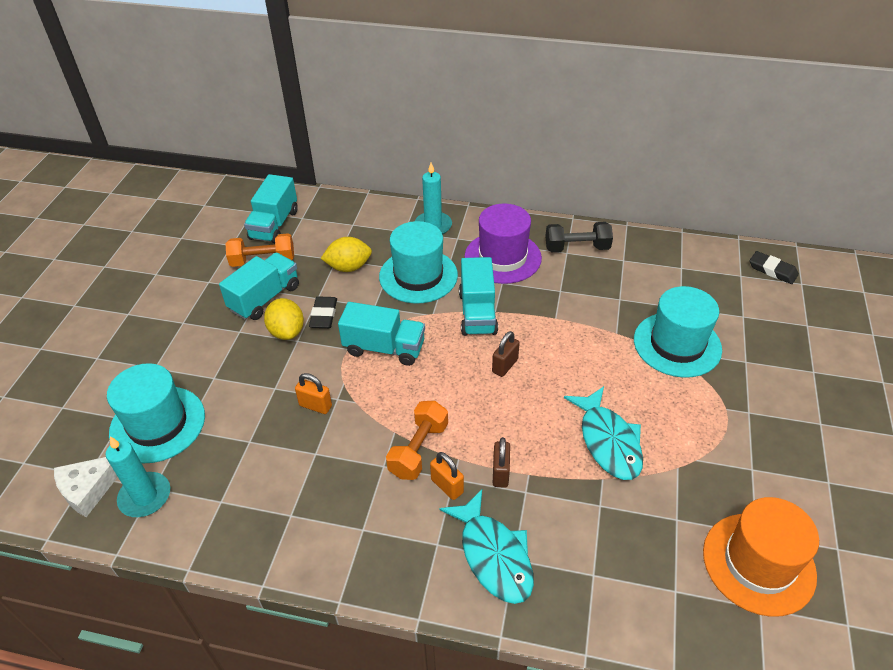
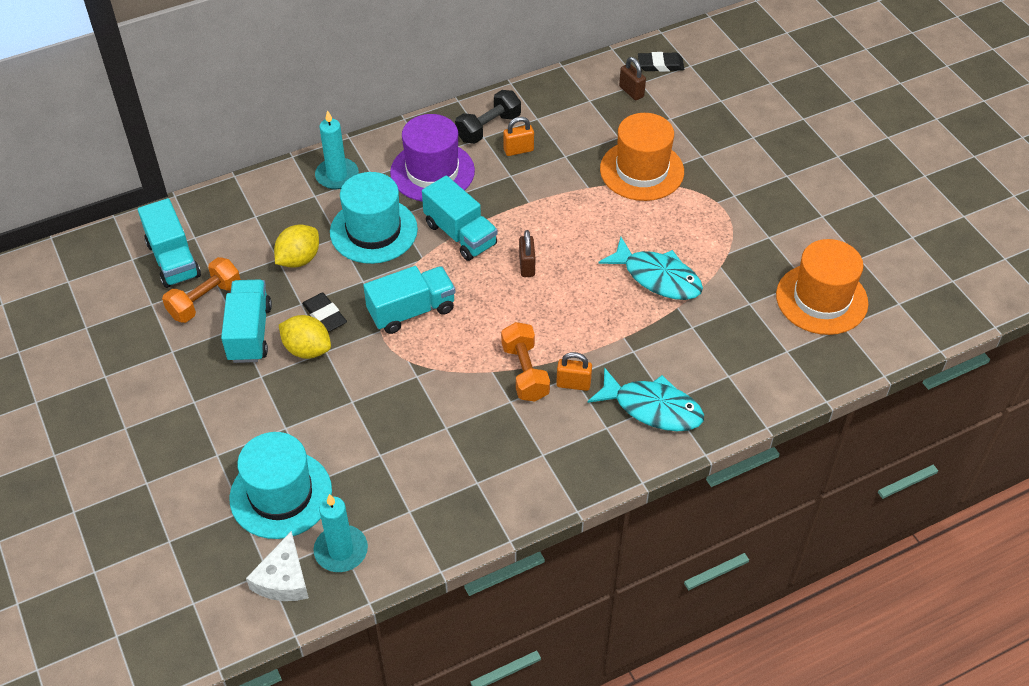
camera: 40 degrees left, 5 degrees up
orange padlock [295,373,332,414] -> orange padlock moved to [503,117,534,156]
brown padlock [493,437,510,488] -> brown padlock moved to [619,57,646,100]
turquoise hat [634,286,722,378] -> orange hat [600,113,684,201]

